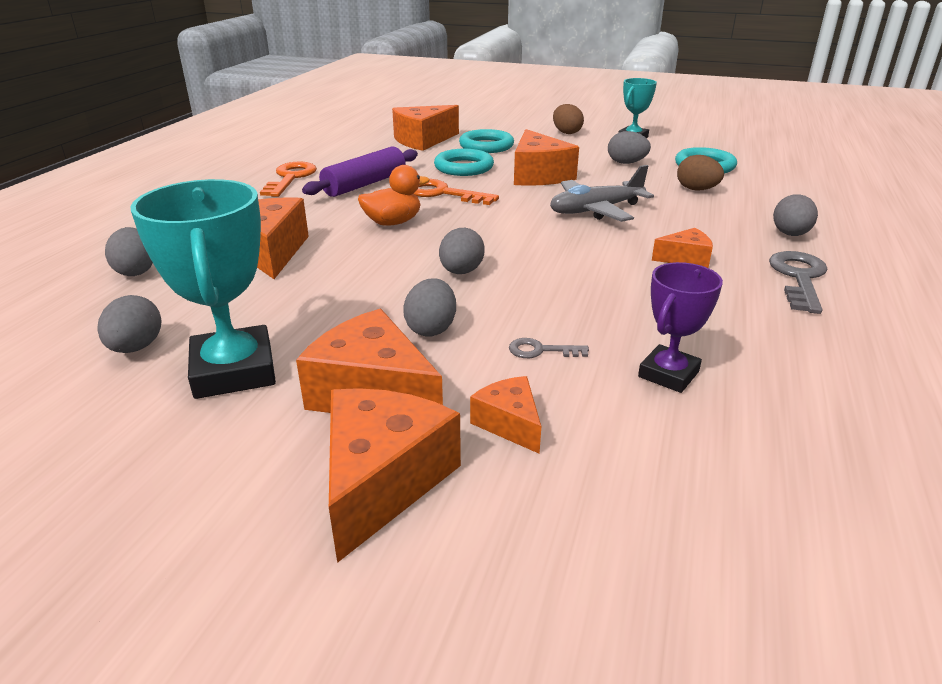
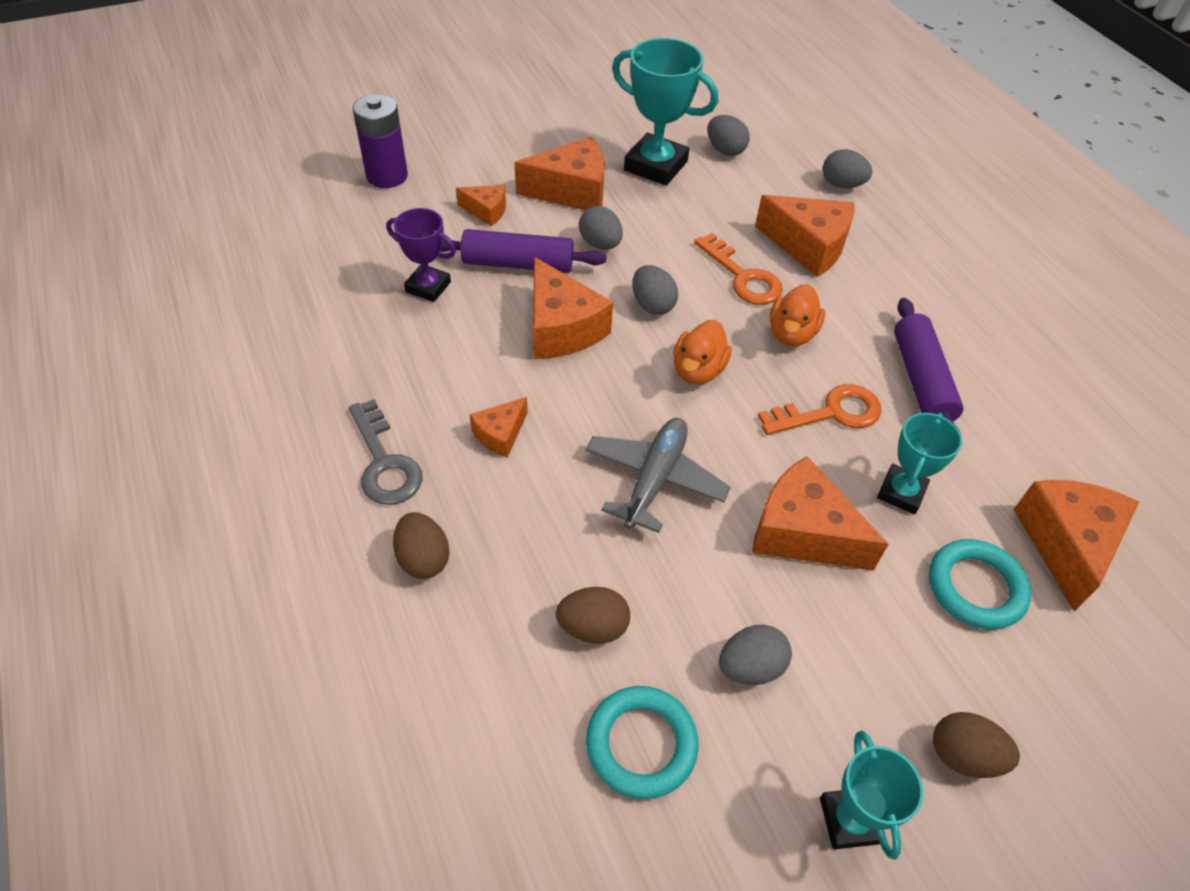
camera: 135 degrees right, 20 degrees up
orange key [260,161,317,197] -> orange key moved to [694,233,783,305]
orange cheese [329,388,461,563] -> orange cheese moved to [533,257,613,359]
turquoise ring [434,149,494,176] -> turquoise trophy [877,413,962,514]
grey key [509,338,589,358] -> purple rolling pin [440,229,607,273]
purple trophy [638,262,723,393] -> purple trophy turned 60 degrees counterclockwise [386,208,456,302]
grey egg [773,194,818,236] -> brown egg [393,512,450,579]
none -> purple battery [353,94,408,188]
none -> orange duck [673,320,732,385]

